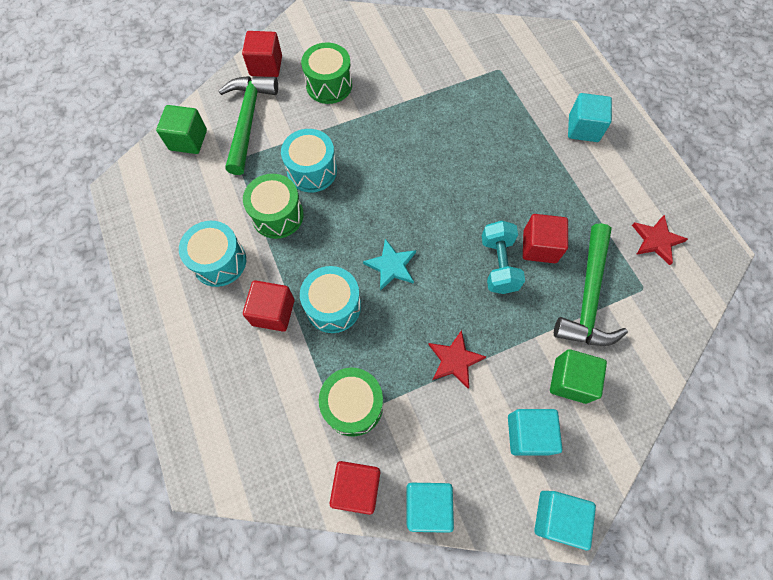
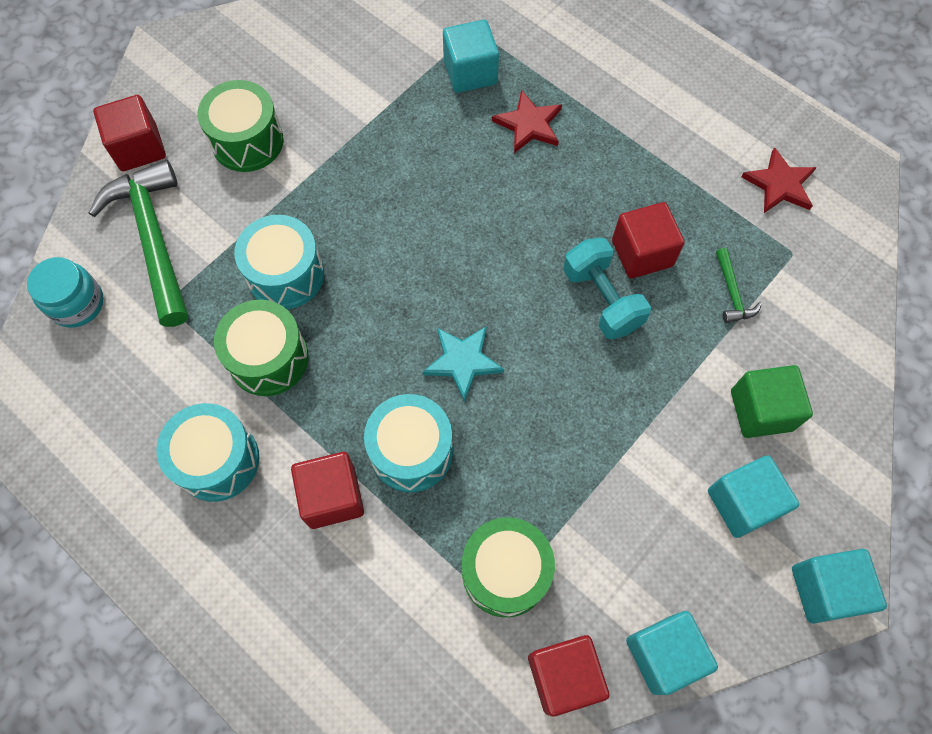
camera: 25 degrees left, 0 degrees up
green cube [156,105,207,154] -> turquoise jar [27,257,104,328]
red star [428,330,486,389] -> red star moved to [492,90,562,153]
green hammer [554,223,628,346] -> green hammer [716,248,762,323], size x0.44
turquoise cube [568,93,612,142] -> turquoise cube moved to [443,20,499,93]

